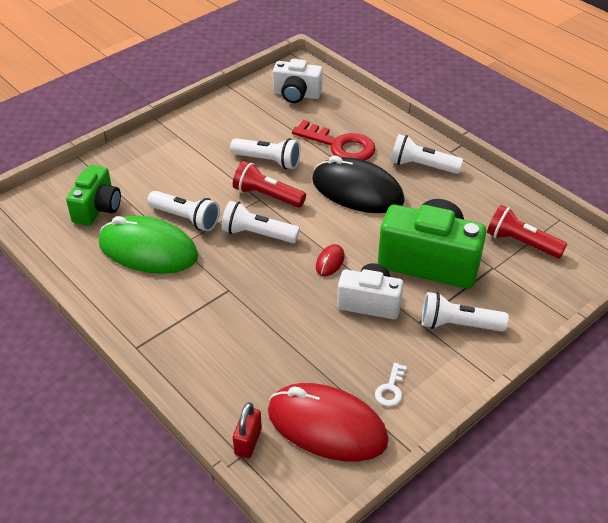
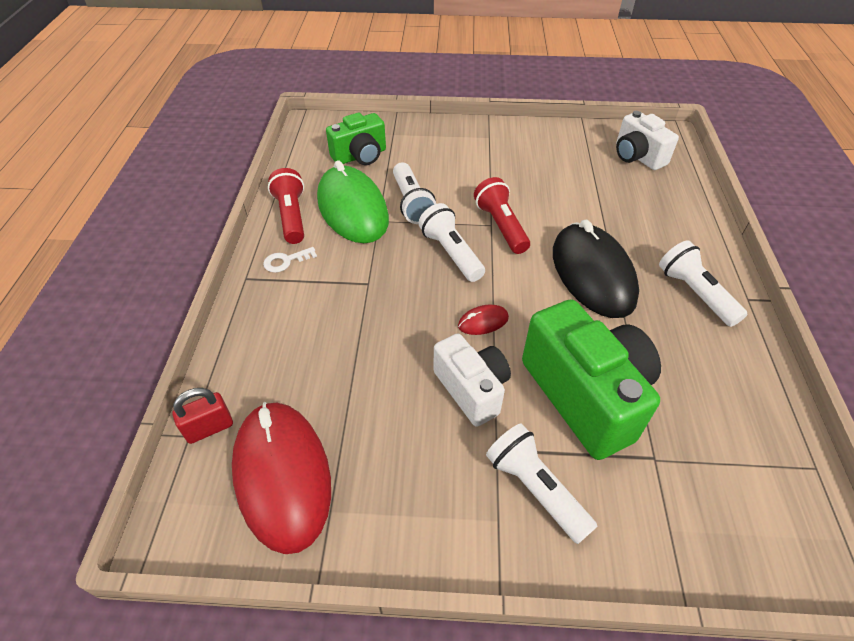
camera: 45 degrees right, 5 degrees up
white flashlight [230,138,301,169] -> none
red key [292,120,375,161] -> none
white key [375,363,407,407] -> white key moved to [263,247,317,273]
red flashlight [487,205,567,258] -> red flashlight moved to [268,168,304,244]

